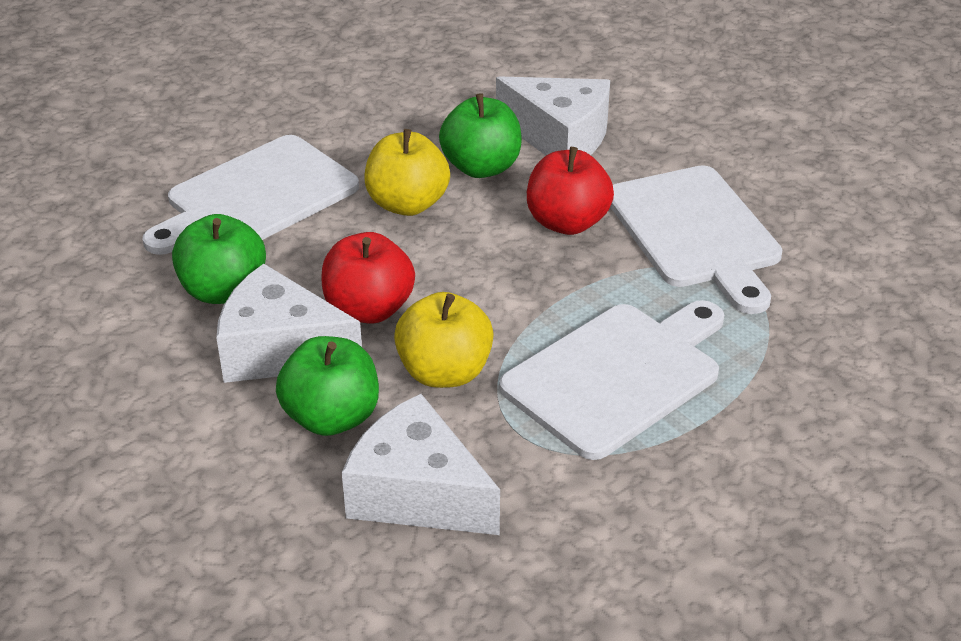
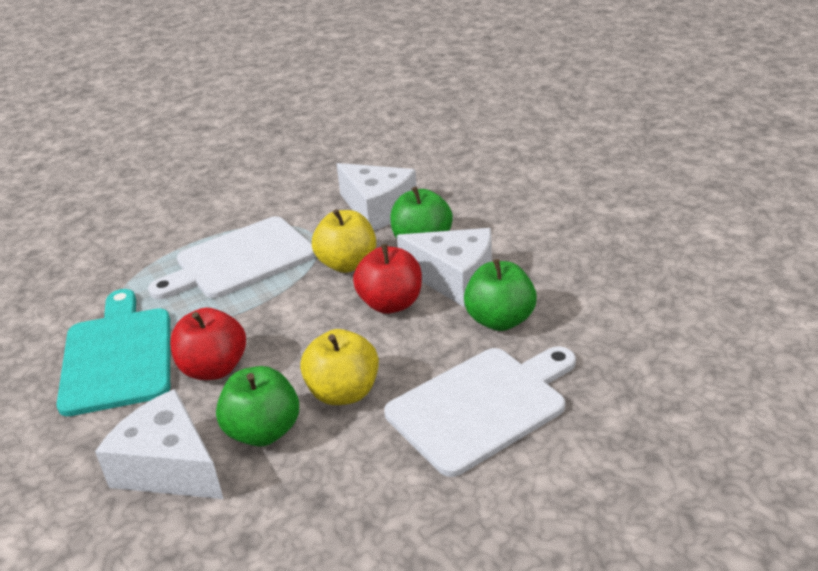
camera: 170 degrees left, 5 degrees down
white cutting board [610,165,783,314] -> turquoise cutting board [57,289,170,416]

